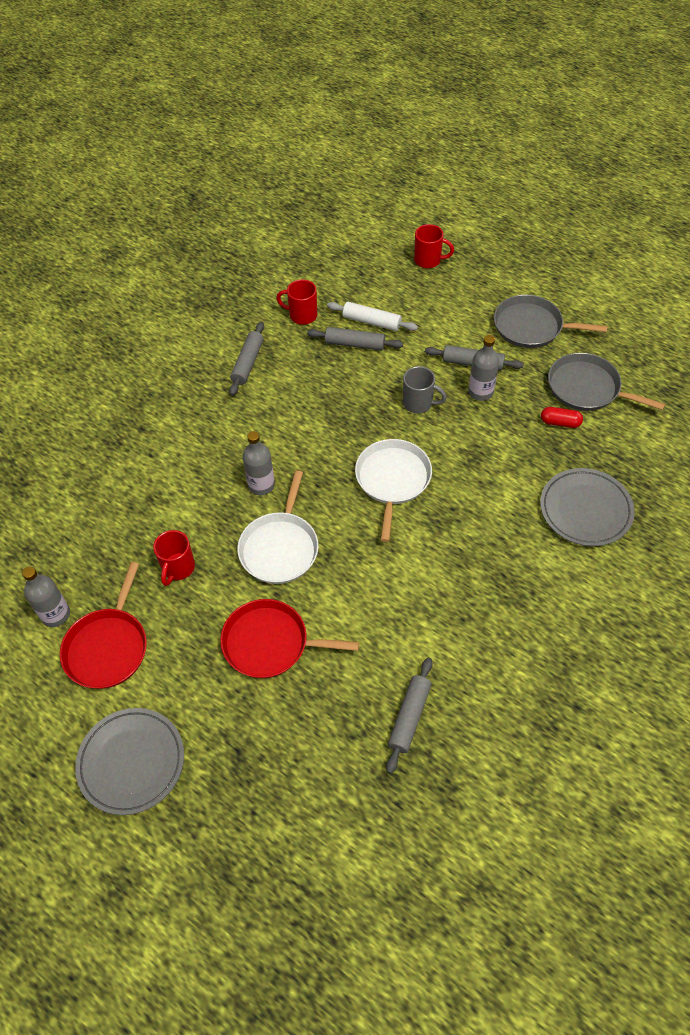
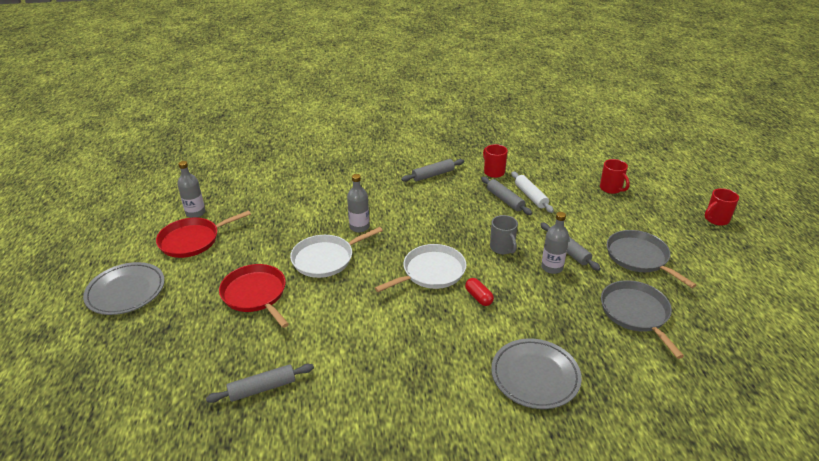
camera: 45 degrees right, 20 degrees down
red mug [153,530,195,586] -> red mug moved to [705,188,739,226]
red capsule [541,407,583,428] -> red capsule moved to [465,278,494,306]

